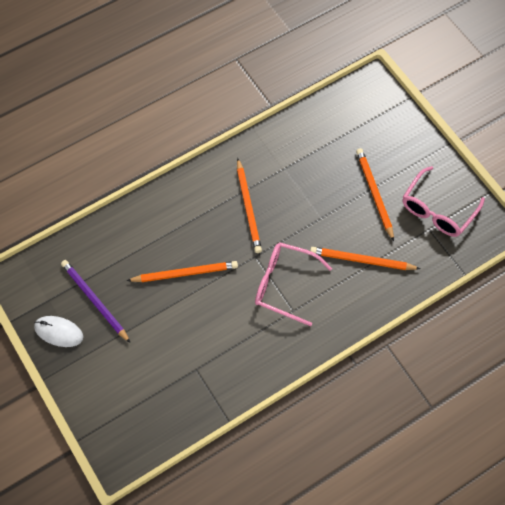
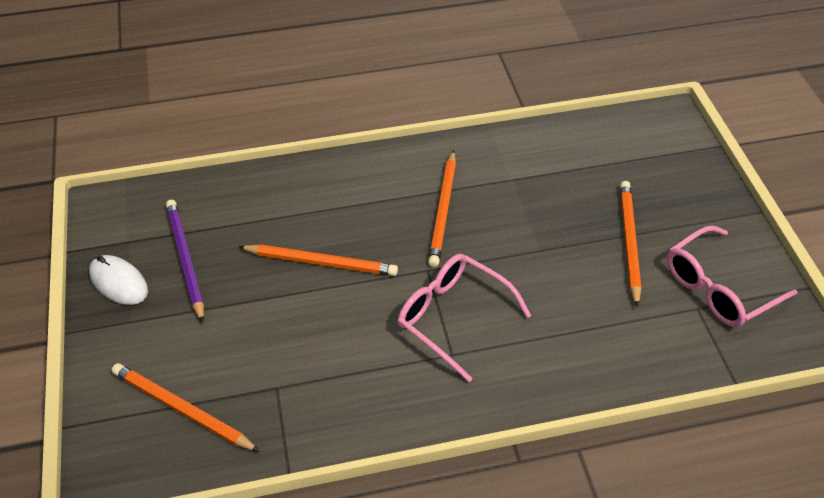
camera: 20 degrees right, 15 degrees down
orange pencil [310,247,420,270] -> orange pencil moved to [112,363,260,452]

